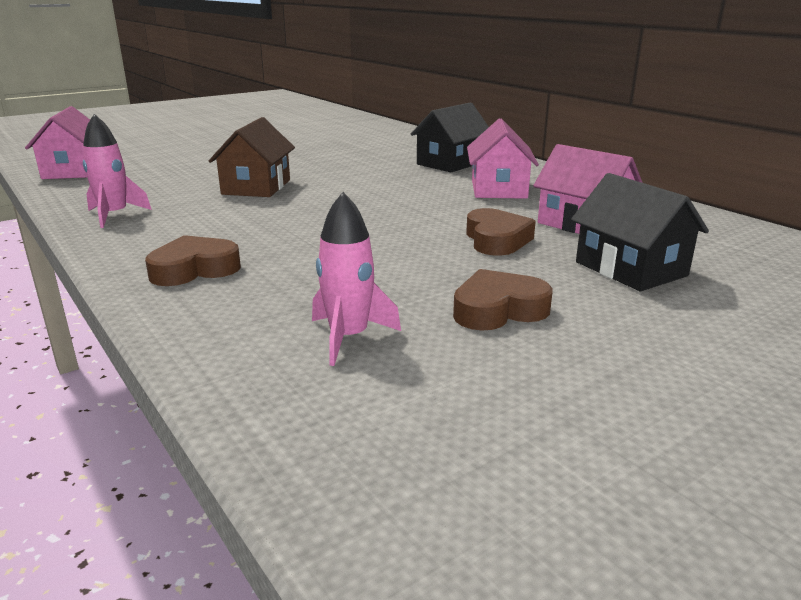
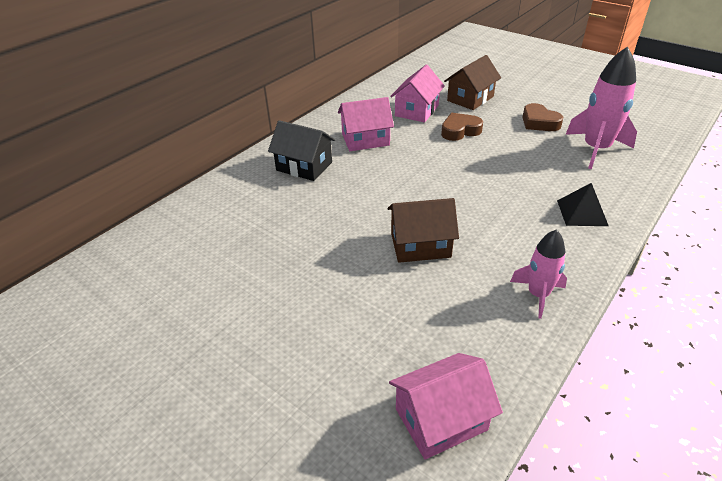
camera: 105 degrees left, 15 degrees up
brown heart [145,235,241,286] -> black pyramid [557,183,609,226]
pink rocket [312,192,401,366] -> pink rocket [566,46,637,169], size x1.66
black house [571,173,709,291] -> brown house [444,55,501,110]

